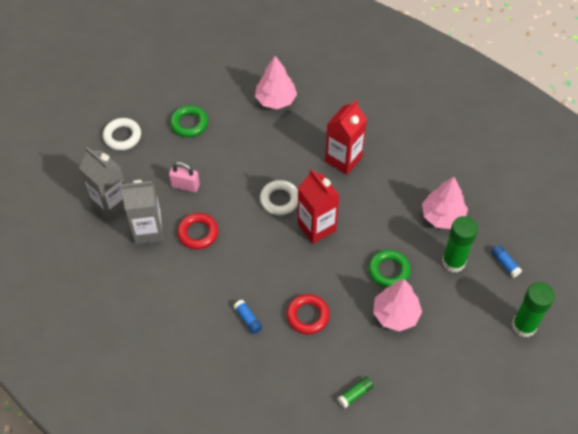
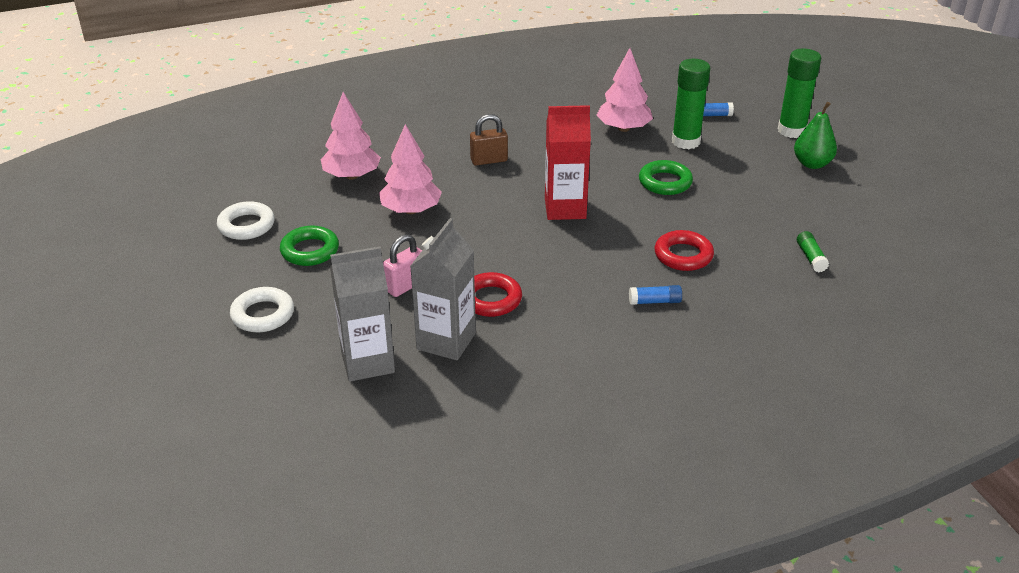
camera: 60 degrees left, 20 degrees down
white ring [260,180,298,215] -> white ring moved to [217,201,275,240]
red carton [325,100,367,175] -> brown padlock [470,114,508,166]
pink tree [373,279,422,332] -> pink tree moved to [379,124,442,214]
none -> green pear [794,102,837,169]

